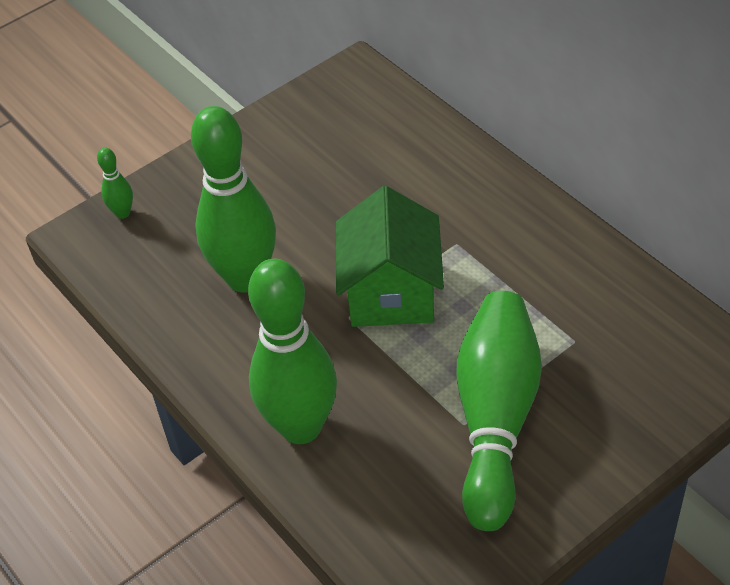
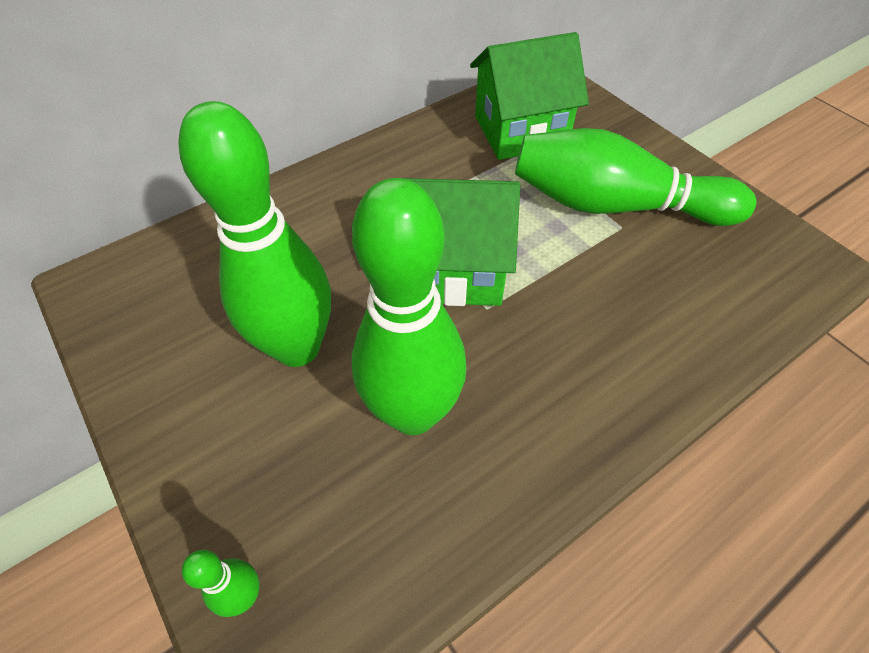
camera: 90 degrees left, 5 degrees up
green bowling pin [248,259,337,444] -> green bowling pin moved to [178,101,331,367]
none -> green house [470,32,589,160]

